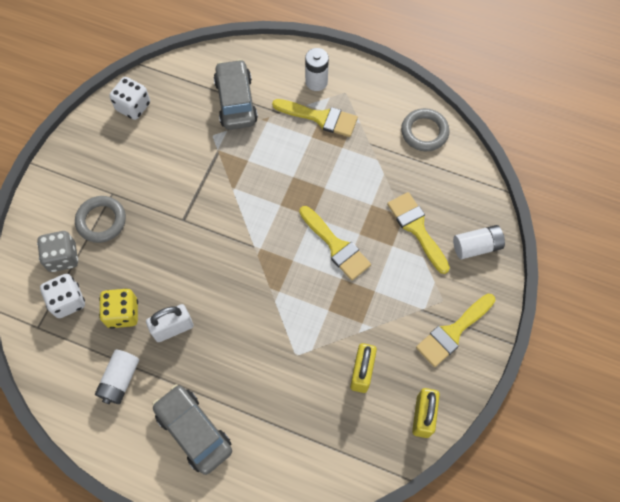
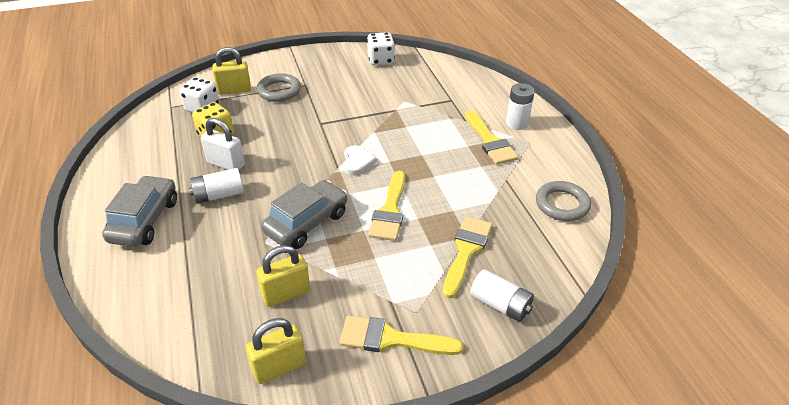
camera: 50 degrees right, 25 degrees down
grey dice [37,231,78,272] -> yellow padlock [212,47,251,95]
white battery [95,350,139,404] -> white battery moved to [189,168,244,204]
grey car [214,59,258,130] -> grey car moved to [261,180,348,249]
none -> white heart [344,145,377,176]

